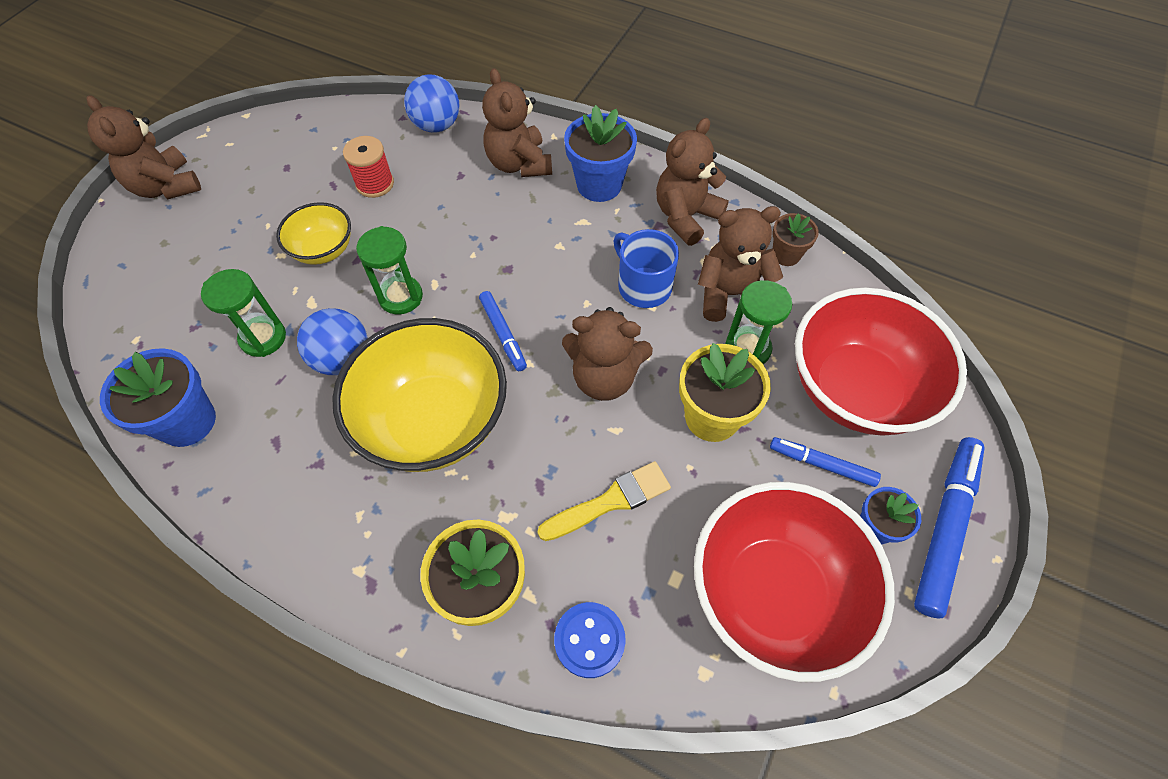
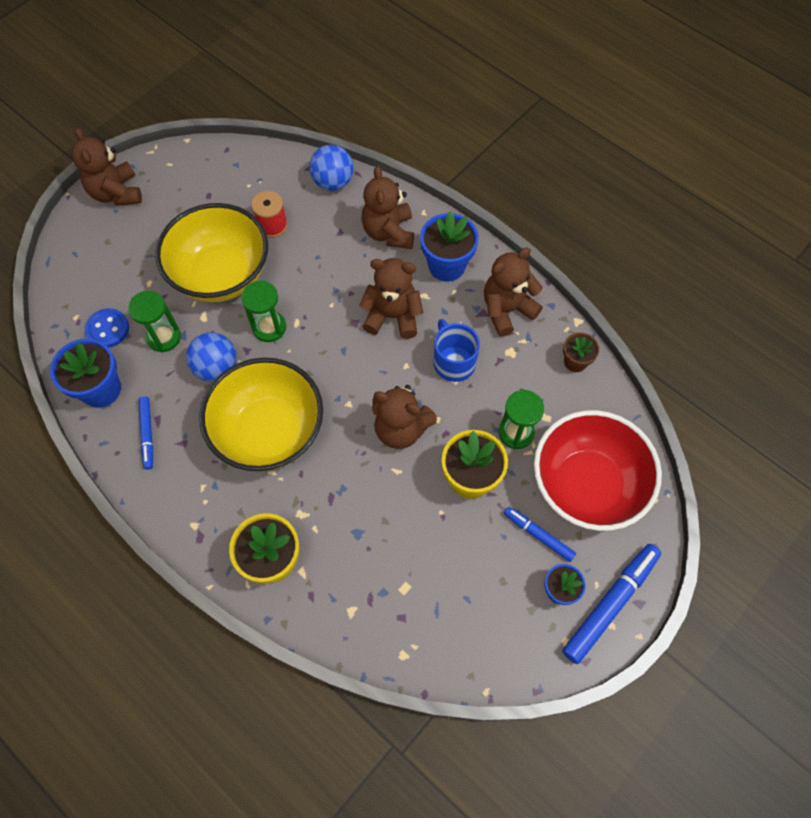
camera: 15 degrees right, 5 degrees up
yellow bowl [276,202,351,265] -> yellow bowl [155,203,268,302], size x1.95
blue marker [479,291,527,371] -> blue marker moved to [138,396,153,470]
yellow brush [538,461,671,541] -> none
blue button [554,602,626,678] -> blue button moved to [85,308,129,348]
red bowl [694,482,895,682] -> none
brown teddy bear [698,206,783,322] -> brown teddy bear moved to [359,258,423,339]

